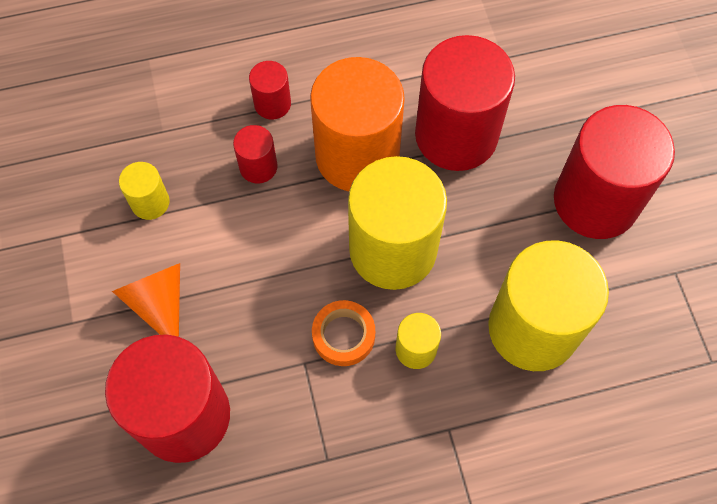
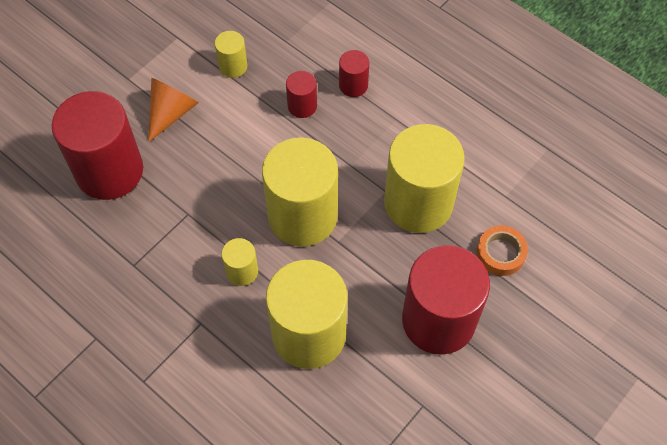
camera: 55 degrees right, 5 degrees down
orange cylinder [310,57,405,191] -> none
orange tape [312,300,375,366] -> orange tape moved to [476,225,528,276]
red cylinder [415,35,515,171] -> yellow cylinder [384,124,465,233]

